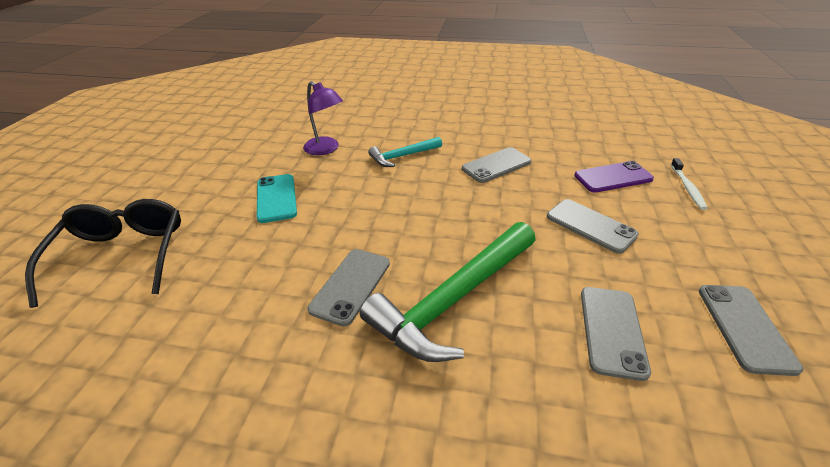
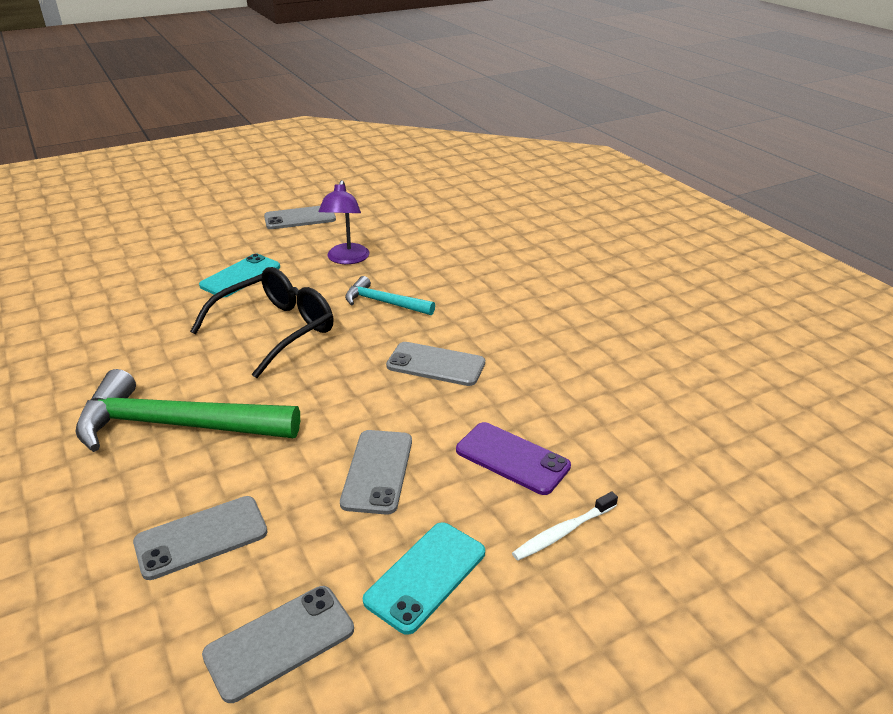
camera: 50 degrees right, 5 degrees down
black glasses [25,199,181,308] -> black glasses moved to [190,267,334,378]
grey phone [307,249,390,327] -> grey phone moved to [264,206,336,229]
none -> turquoise phone [363,522,485,635]

